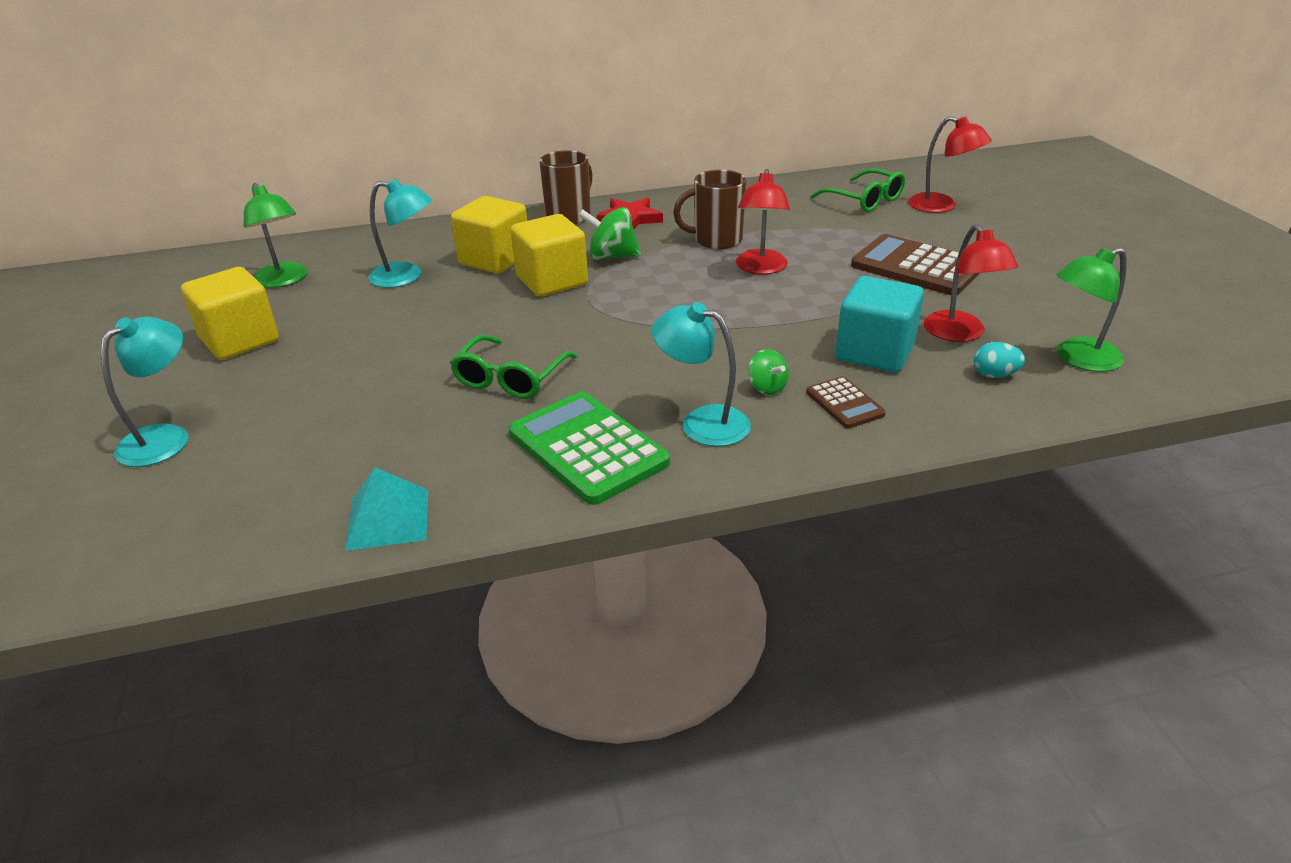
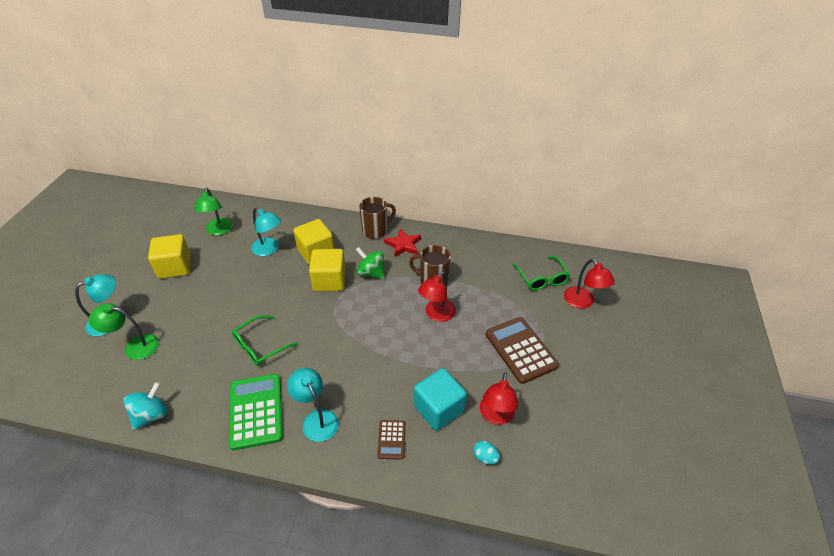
camera: 25 degrees right, 10 degrees up
turquoise pyramid [345,467,428,551] -> turquoise spinning top [124,382,168,430]
green spinning top [748,350,789,395] -> none
green lamp [1056,247,1127,372] -> green lamp moved to [89,303,159,360]

